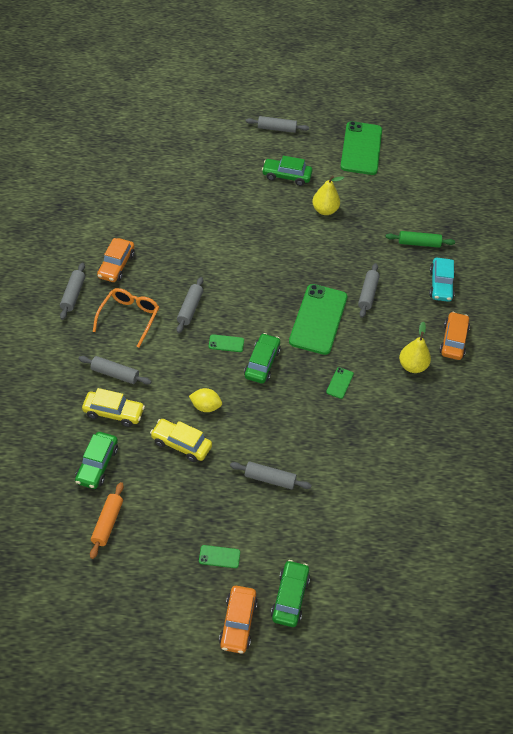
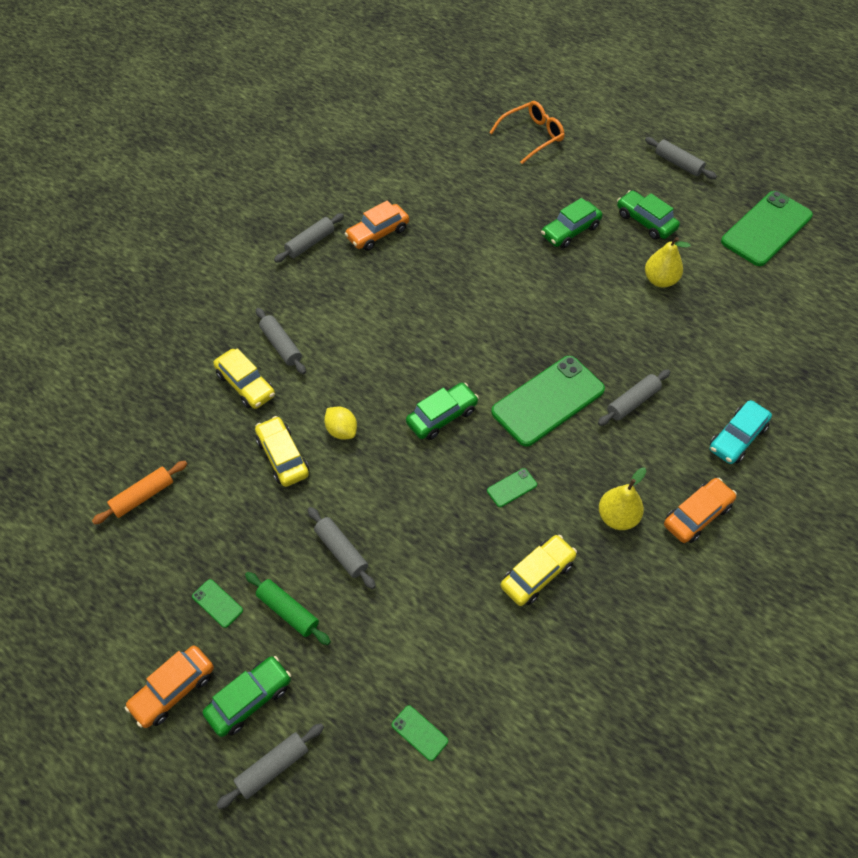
camera: 40 degrees right, 5 degrees up
green car [75,432,118,489] -> green car moved to [541,198,602,248]
orange glasses [93,288,159,347] -> orange glasses moved to [489,101,564,164]
grey rolling pin [177,277,203,333] -> grey rolling pin moved to [217,723,324,809]
green phone [209,334,244,352] -> green phone moved to [392,705,448,761]
green rolling pin [385,231,455,248] -> green rolling pin moved to [245,572,331,645]
none -> yellow car [501,535,577,606]

